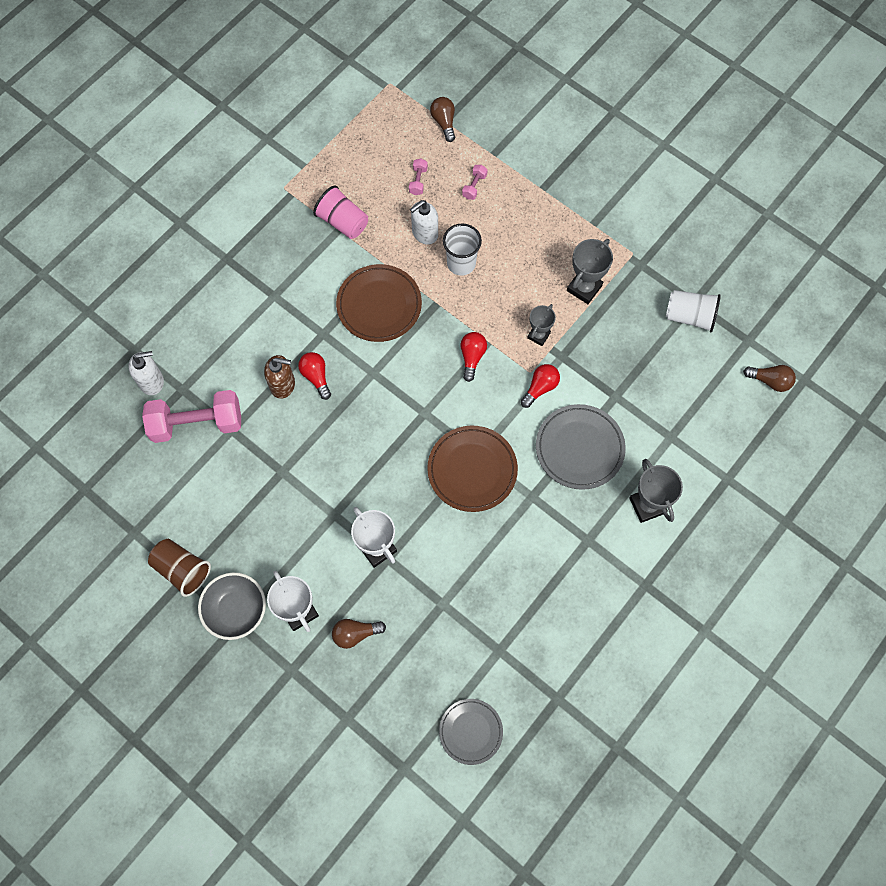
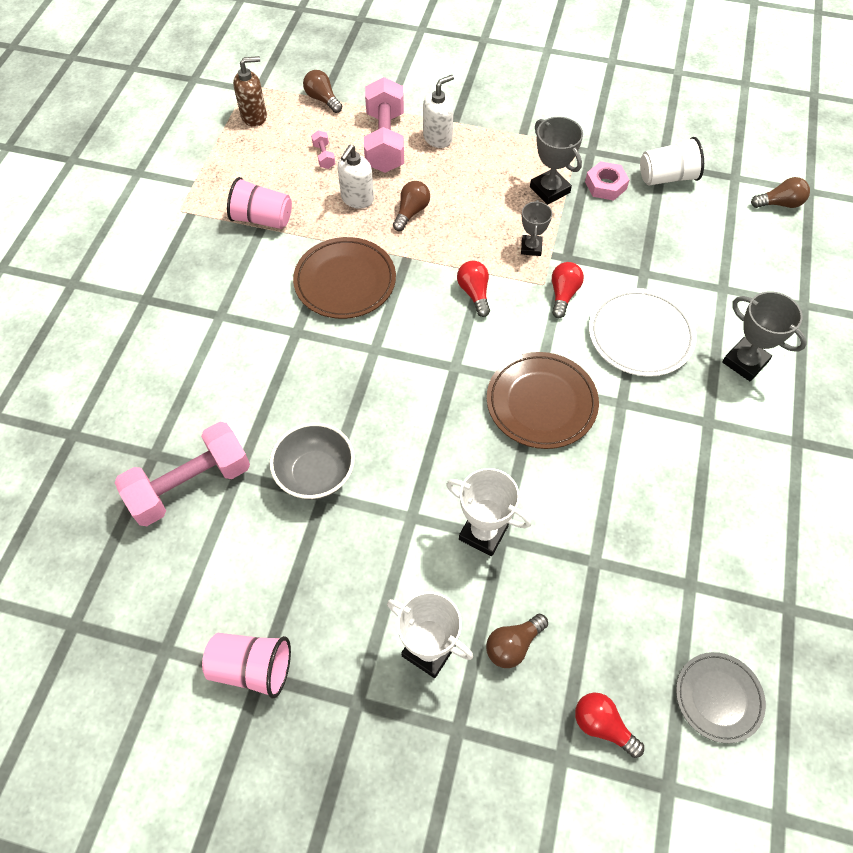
camera: 25 degrees left, 10 degrees down
white soap dispenser [128,351,164,395] -> white soap dispenser moved to [423,75,454,148]
brown cup [148,539,211,597] -> pink cup [202,633,291,698]
grey bowl [198,572,266,640] -> grey bowl moved to [269,423,355,500]
brown soap dispenser [264,355,295,399] -> brown soap dispenser moved to [233,56,267,127]
red light bulb [298,352,331,400] -> red light bulb moved to [575,693,644,758]
white cup [443,223,482,276] -> brown light bulb [393,181,430,231]
pink dumbbell [462,165,488,200] -> pink dumbbell [364,77,404,173], size x2.42
grey plate [536,404,626,490] -> white plate [589,288,697,377]
grey trophy [567,239,613,304] -> grey trophy turned 45 degrees counterclockwise [530,117,583,205]
none -> pink nut [585,161,629,201]

